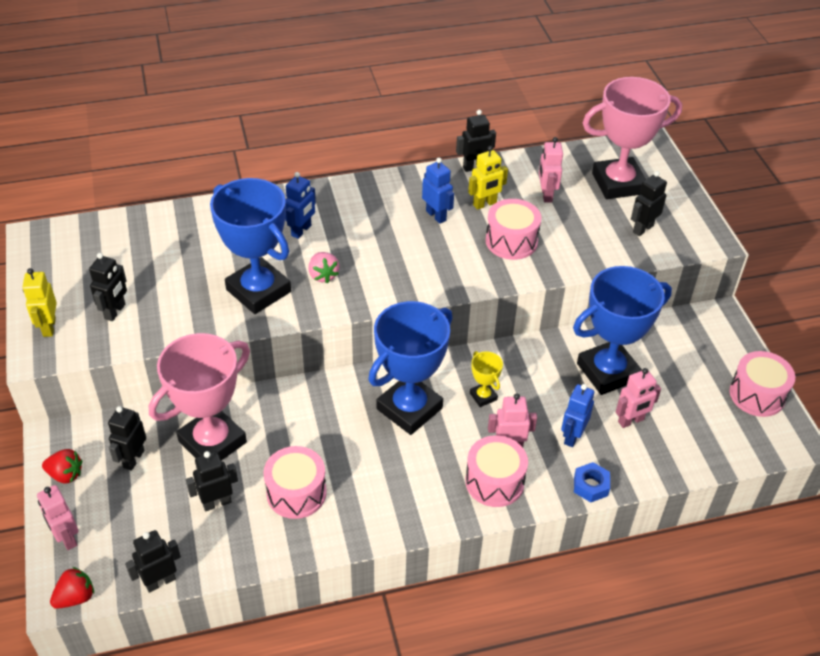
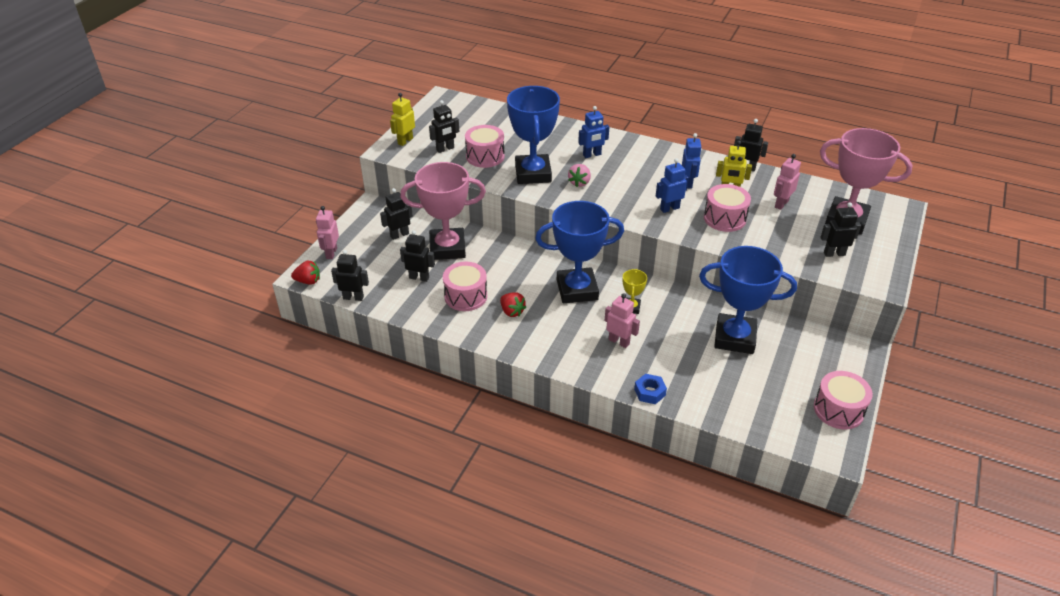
camera: 40 degrees right, 5 degrees down
red strawberry [42,449,82,484] -> red strawberry moved to [500,292,526,317]
pink drum [465,435,528,507] -> pink drum moved to [465,125,505,168]
blue robot [561,384,594,447] -> blue robot moved to [656,158,689,213]
pink robot [616,368,661,428] -> none

